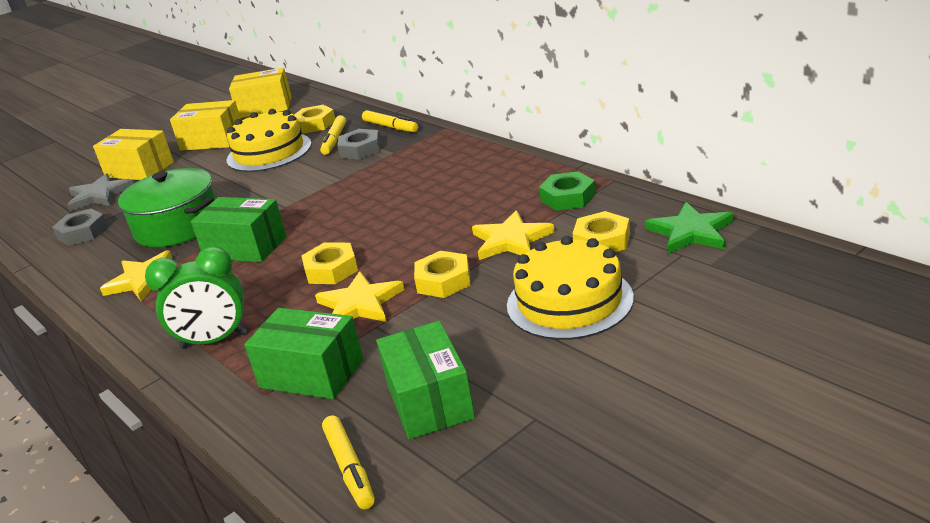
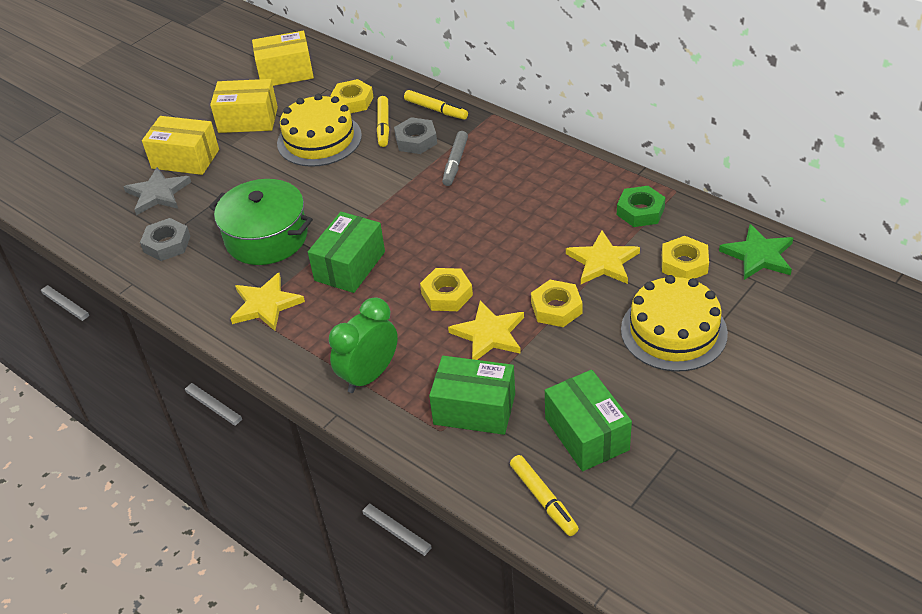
camera: 10 degrees left, 15 degrees up
green clock [145,247,247,349] -> green clock turned 150 degrees clockwise [329,297,398,393]
green box [191,197,286,262] -> green box turned 75 degrees counterclockwise [308,212,385,293]
none -> grey marker [442,131,468,186]

